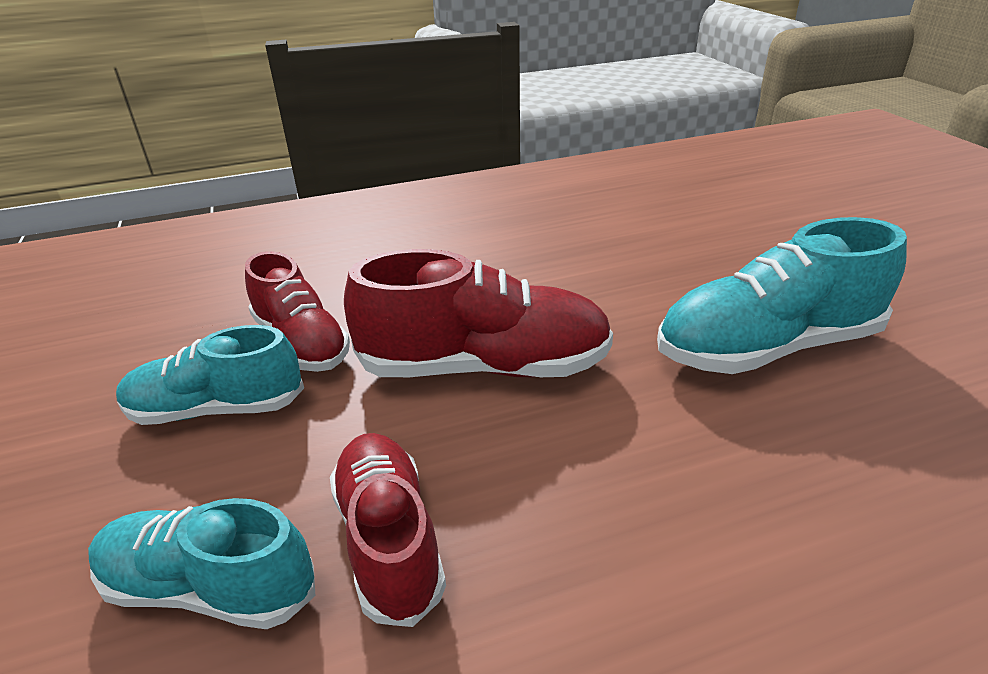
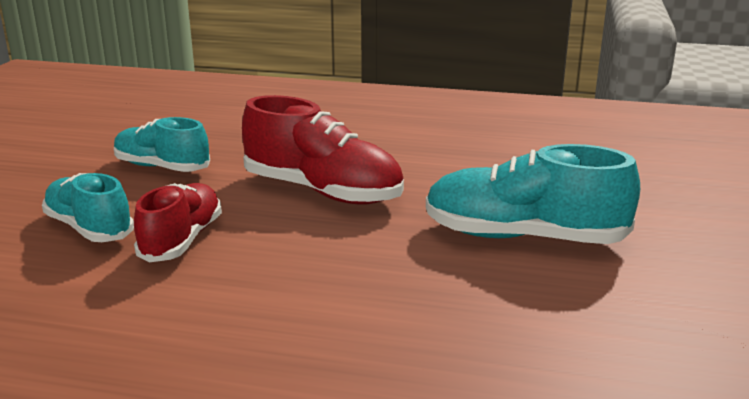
camera: 30 degrees right, 10 degrees down
red shoe [245,251,350,372] -> none

